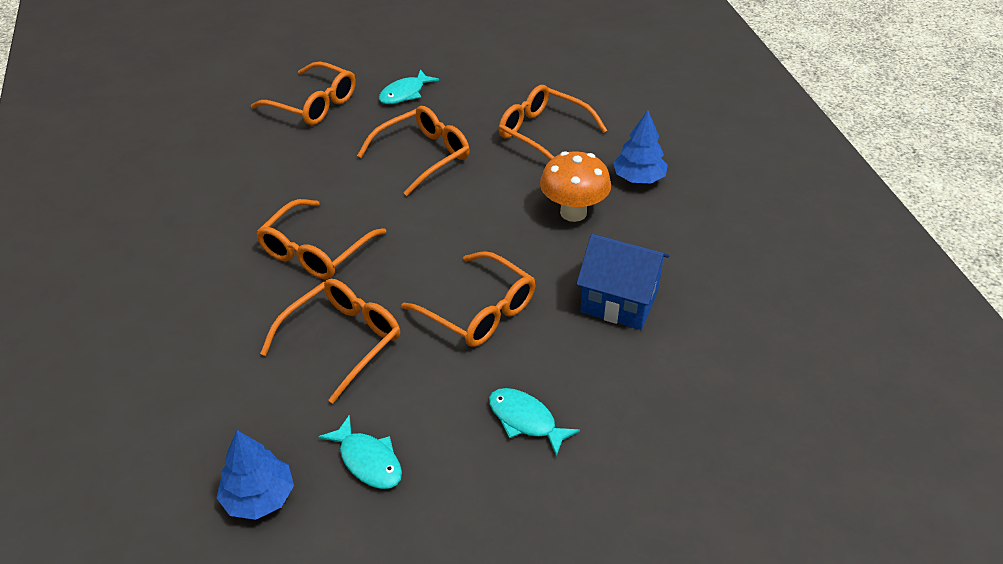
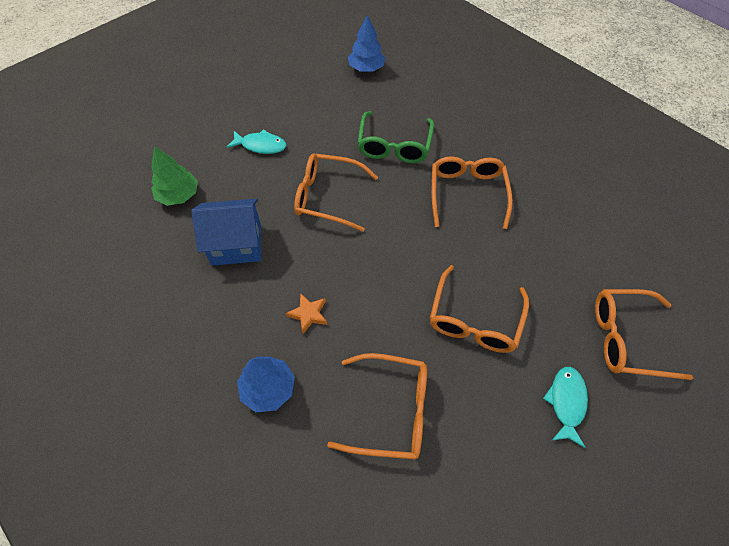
camera: 150 degrees right, 15 degrees up
orange glasses [260,279,400,404] -> green glasses [358,111,434,163]
turquoise fish [318,415,402,489] -> none
orange mushroom [540,151,611,222] -> orange star [286,293,327,334]
none -> green tree [151,146,198,206]

